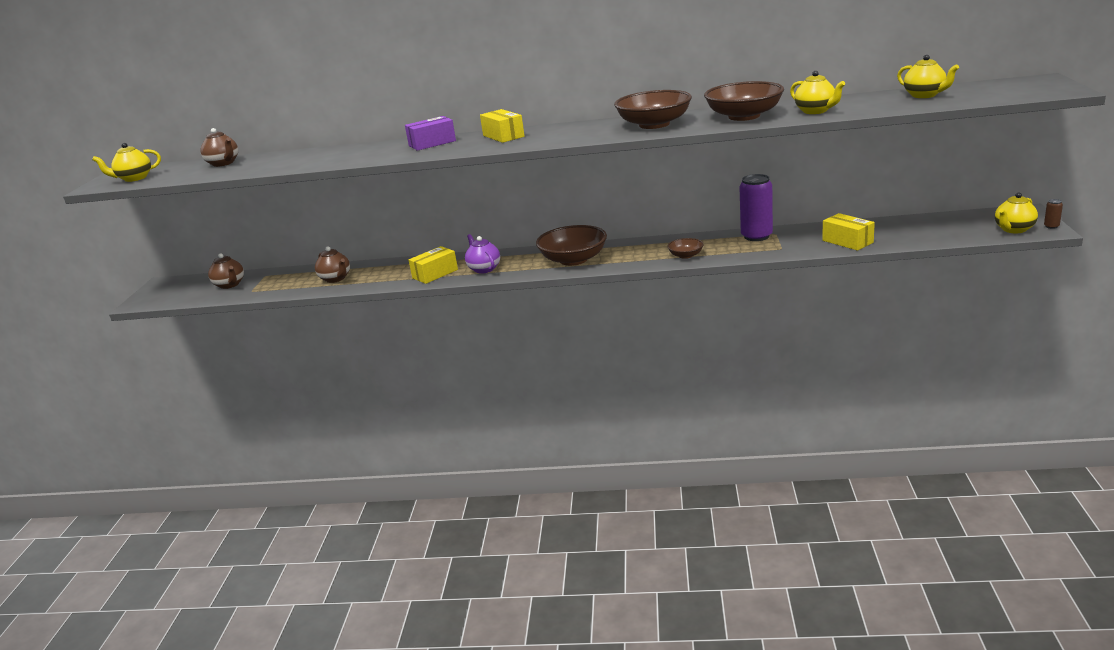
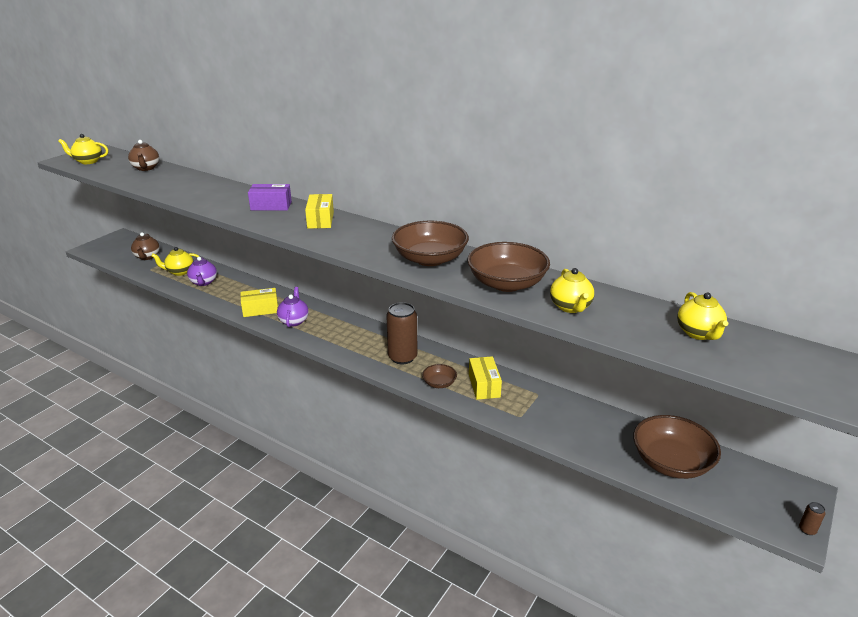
camera: 25 degrees right, 5 degrees up
brown teapot [315,246,350,283] -> purple teapot [187,257,217,286]
brown bowl [536,225,607,266] -> brown bowl moved to [633,415,721,479]
purple can [739,174,773,241] -> none
yellow box [822,213,875,250] -> yellow box moved to [469,356,502,400]
yellow teapot [995,192,1038,233] -> yellow teapot moved to [151,247,200,276]
none -> brown can [386,302,418,365]

